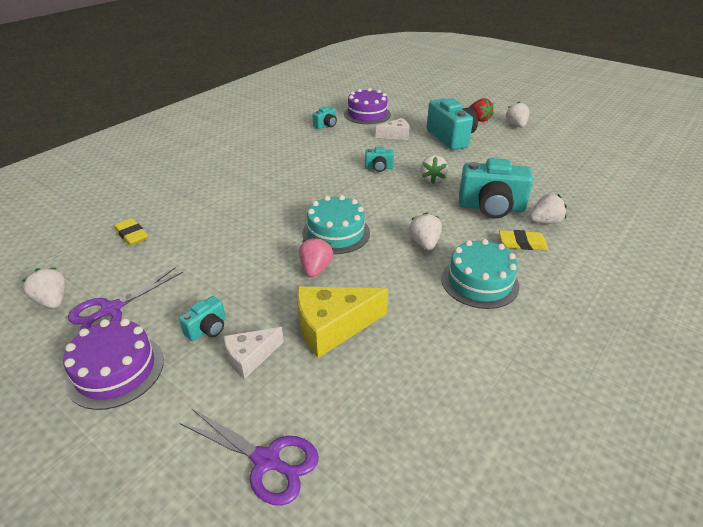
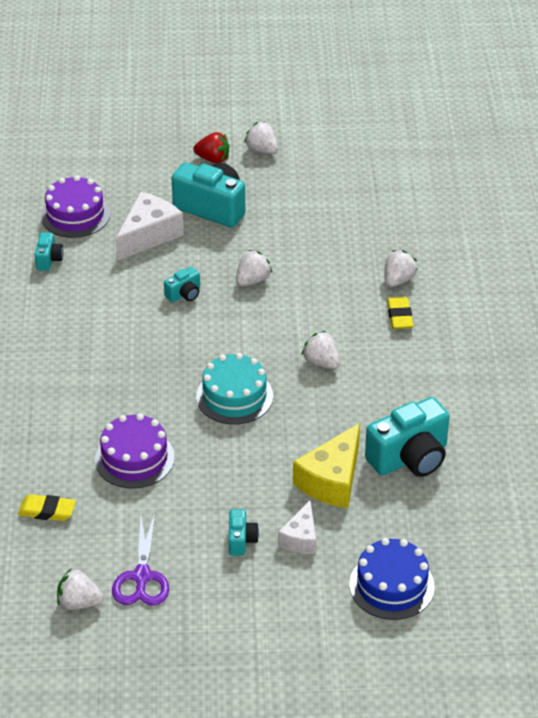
camera: 40 degrees left, 5 degrees up
purple cake [63,318,164,410] -> purple cake moved to [95,413,175,489]
purple scissors [180,409,319,506] -> blue cake [350,538,435,620]
pink strawberry [299,237,333,277] -> none
white cheese [376,118,409,140] -> white cheese [116,192,184,261], size x1.66
white strawberry [420,155,448,183] -> white strawberry turned 105 degrees counterclockwise [236,250,272,286]
turquoise cake [441,239,519,309] -> none
turquoise camera [459,158,533,218] -> turquoise camera moved to [365,397,450,477]
yellow eraser [499,230,549,250] -> yellow eraser turned 60 degrees counterclockwise [387,297,414,329]

